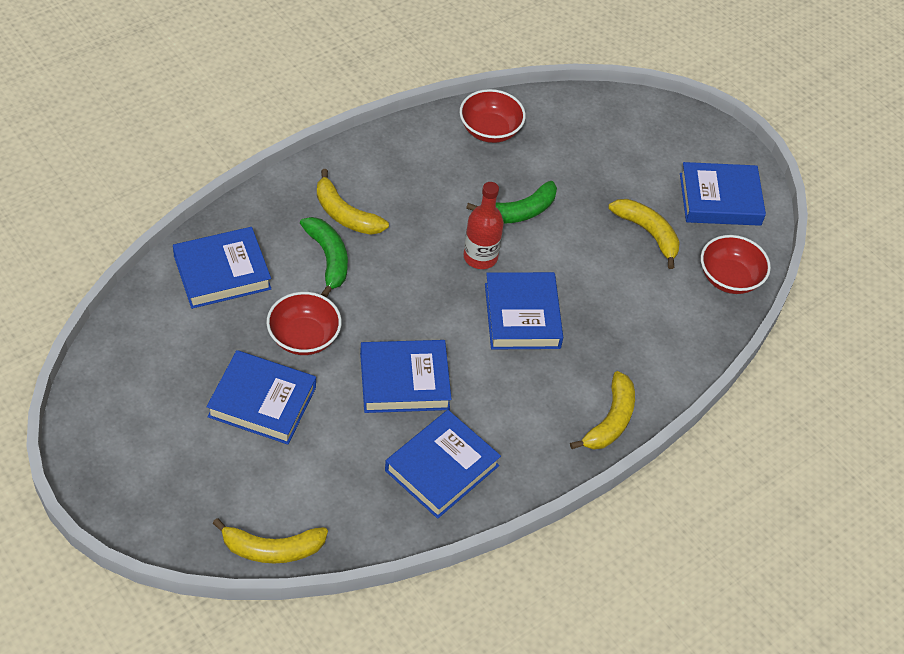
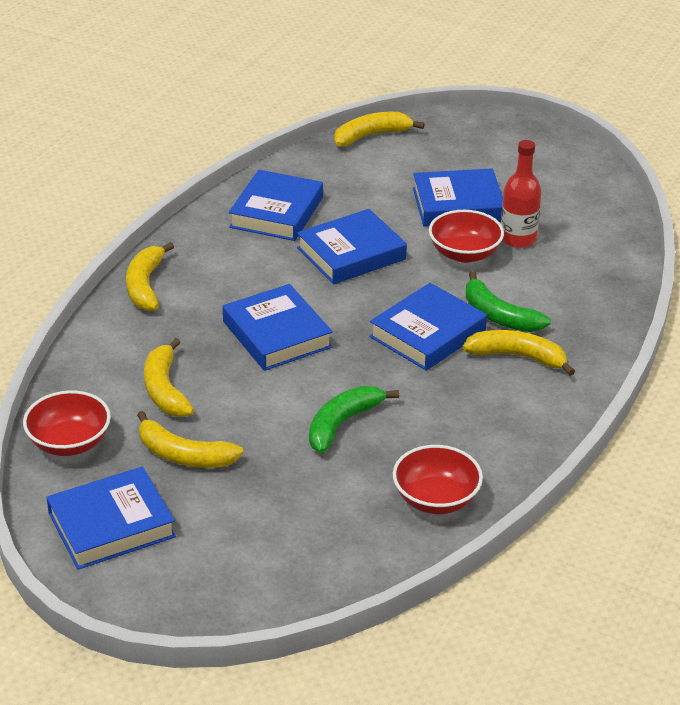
camera: 160 degrees right, 15 degrees down
blue book [173,227,272,309] -> blue book moved to [369,283,487,371]
red bottle [464,182,504,269] -> red bottle moved to [501,140,541,248]
none -> yellow banana [144,338,194,417]

